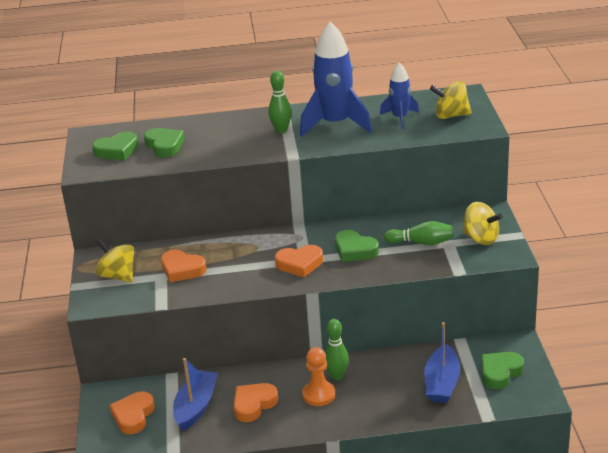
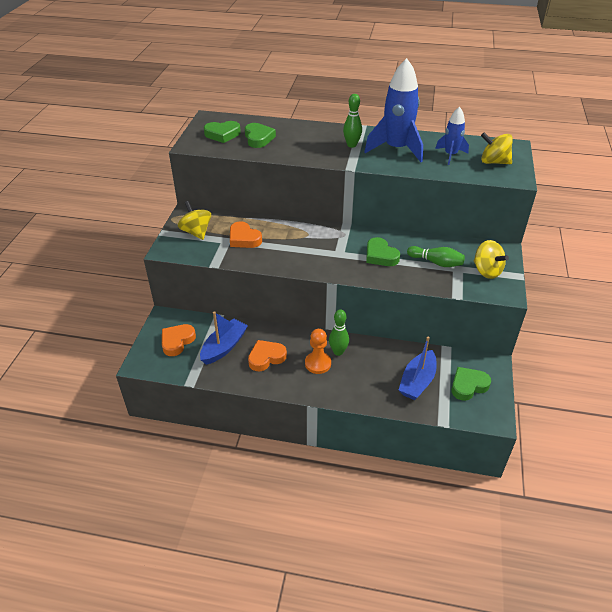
camera: 15 degrees right, 10 degrees up
orange heart [275,245,323,277] -> none

